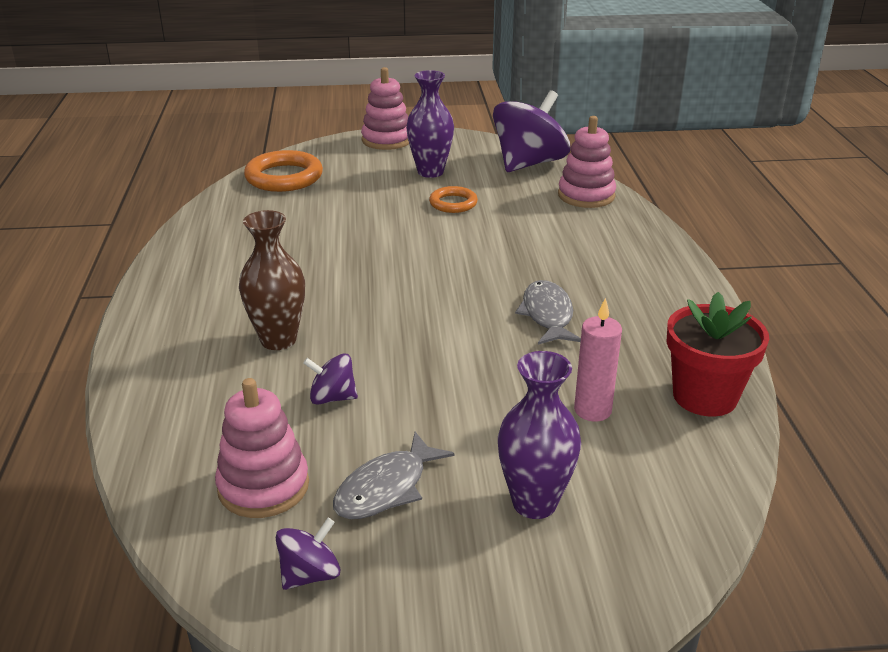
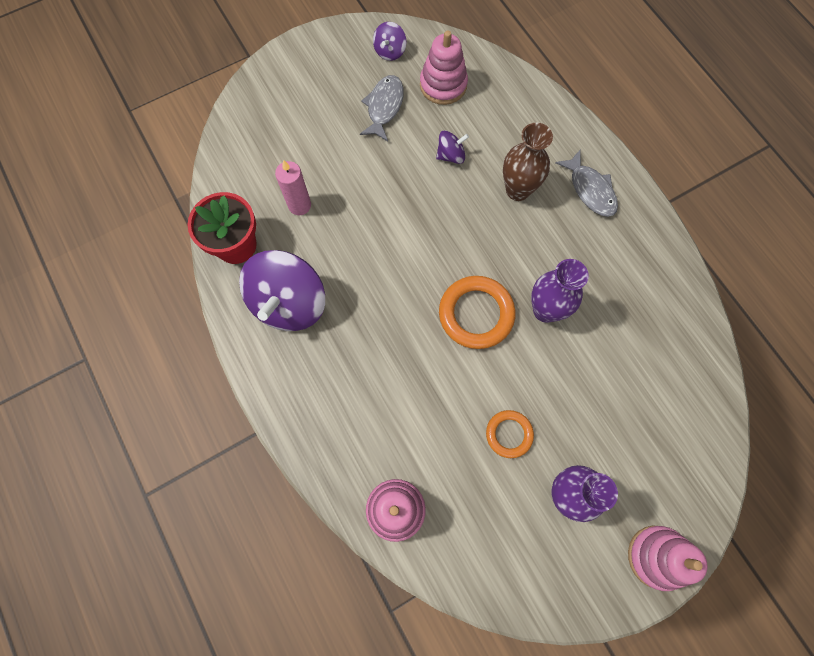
camera: 155 degrees right, 40 degrees up
orange ring [244,150,323,192] -> orange ring moved to [439,276,516,349]
purple spinning top [493,90,570,172] -> purple spinning top moved to [239,250,325,331]
purple vase [498,351,581,519] -> purple vase moved to [531,259,589,323]
grey fish [515,280,581,345] -> grey fish moved to [555,150,618,217]

